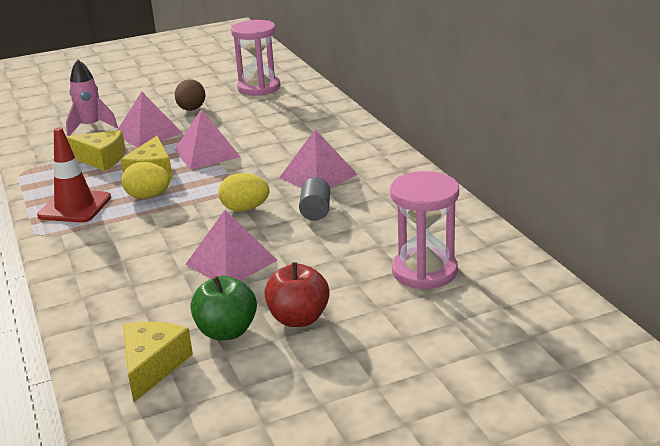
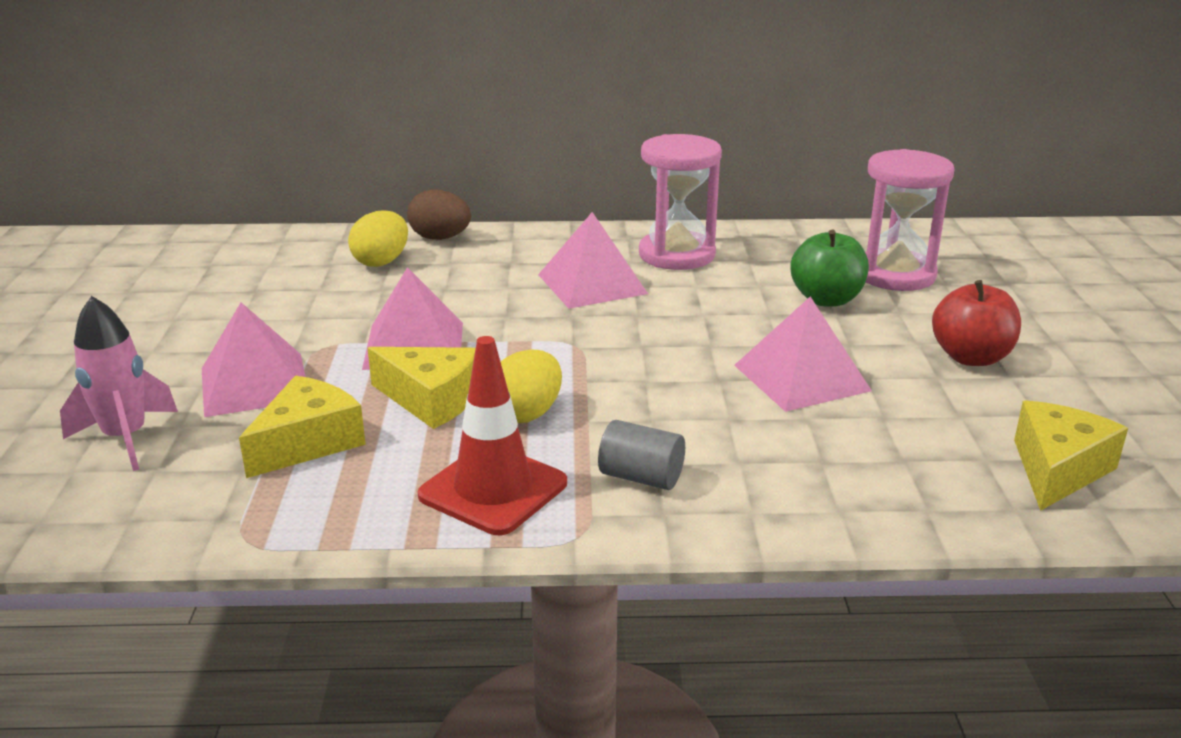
camera: 70 degrees left, 0 degrees up
yellow cheese [123,321,193,402] -> yellow cheese turned 90 degrees clockwise [1014,400,1128,511]
brown egg [175,79,206,111] -> brown egg moved to [407,189,471,240]
green apple [190,276,257,340] -> green apple moved to [790,230,869,307]
yellow egg [218,173,269,212] -> yellow egg moved to [348,210,408,267]
pink hourglass [231,20,281,96] -> pink hourglass moved to [639,134,722,270]
grey cylinder [299,177,330,221] -> grey cylinder moved to [598,420,685,490]

